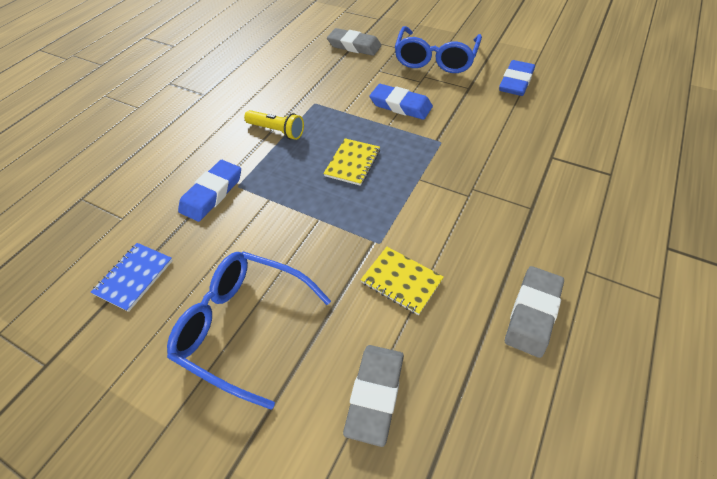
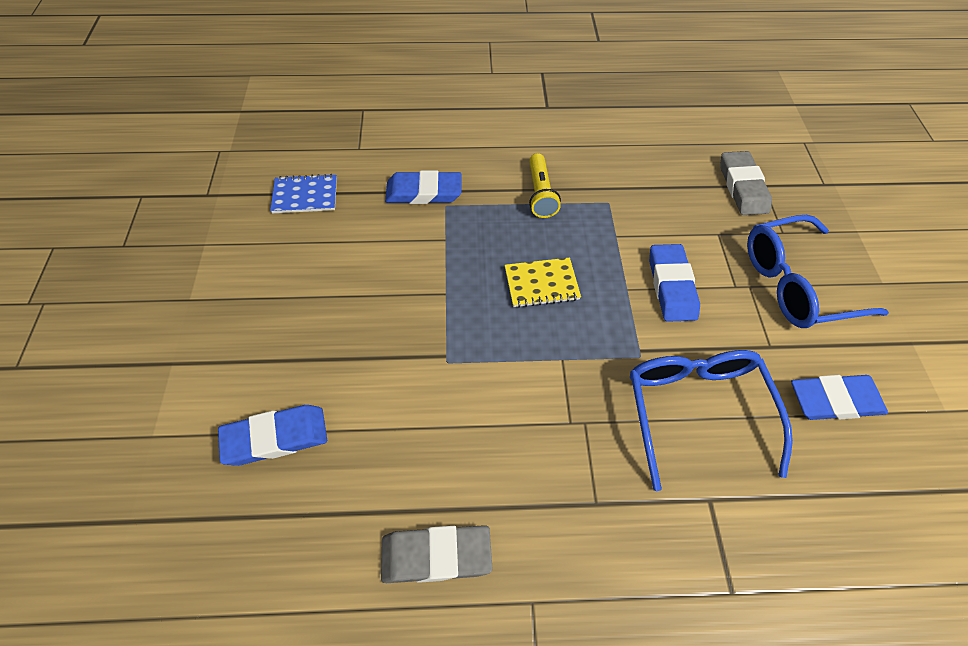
camera: 55 degrees right, 5 degrees up
blue glasses [167,252,331,410] -> blue glasses moved to [630,350,793,491]
grey eraser [343,345,404,447] -> blue eraser [218,405,327,466]
yellow notebook [361,247,444,315] -> none

